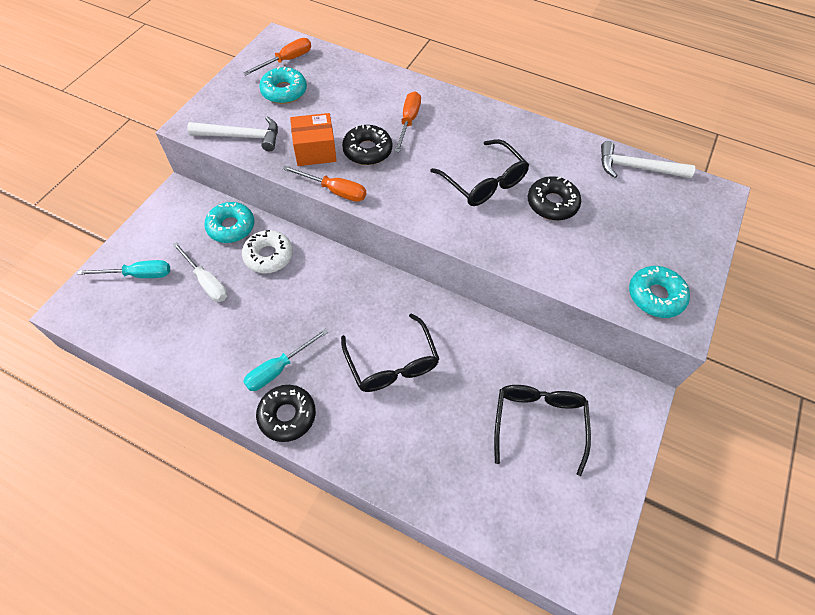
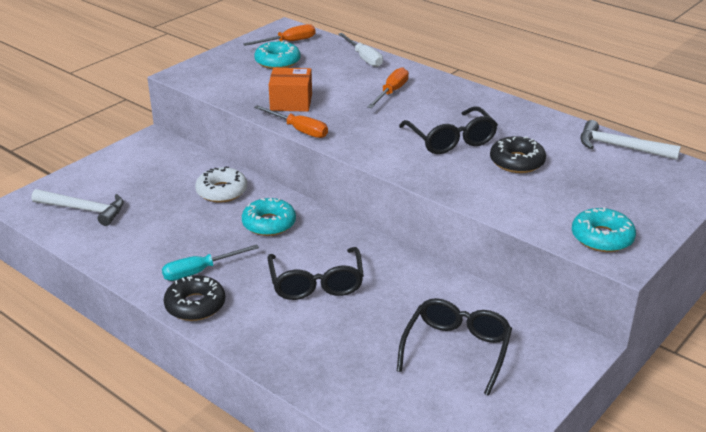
camera: 15 degrees right, 25 degrees down
turquoise screwdriver [77,260,170,278] -> none
white screwdriver [173,242,227,302] -> white screwdriver moved to [338,33,383,67]
white hammer [187,116,278,151] -> white hammer moved to [32,189,124,226]
turquoise donut [204,202,254,243] -> turquoise donut moved to [242,198,296,236]
black donut [342,125,392,165] -> none

